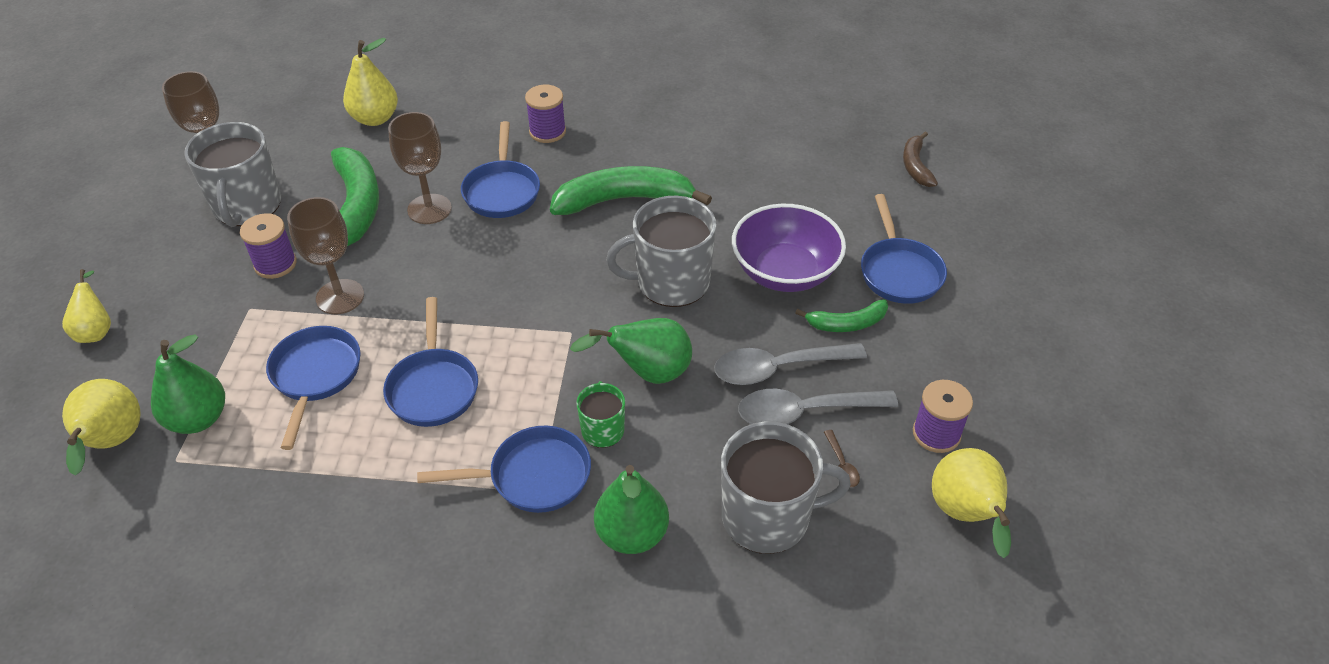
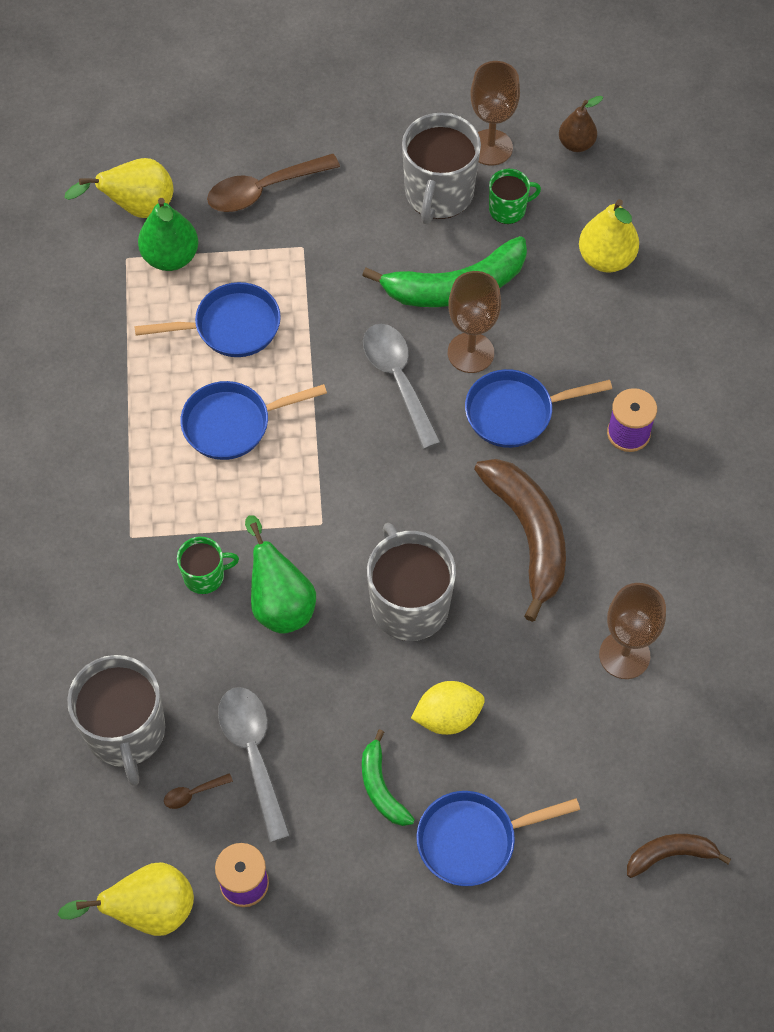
camera: 80 degrees right, 15 degrees up
yellow pear [62,269,111,343] -> none
grey mug [184,122,281,227] -> grey mug turned 60 degrees counterclockwise [402,113,481,224]
purple spool [240,213,297,279] -> none
brown goblet [287,197,364,314] -> brown goblet moved to [599,583,666,679]
blue pan [417,426,591,513] -> none
green banana [550,166,712,215] -> brown banana [474,459,566,622]
green pear [594,465,669,554] -> none
grey spoon [714,343,867,385] -> grey spoon moved to [363,324,441,449]
purple bowl [732,204,846,292] -> yellow lemon [411,681,485,735]
none -> brown spoon [207,154,340,212]
none -> green mug [489,169,541,224]
none -> brown pear [559,96,603,152]

